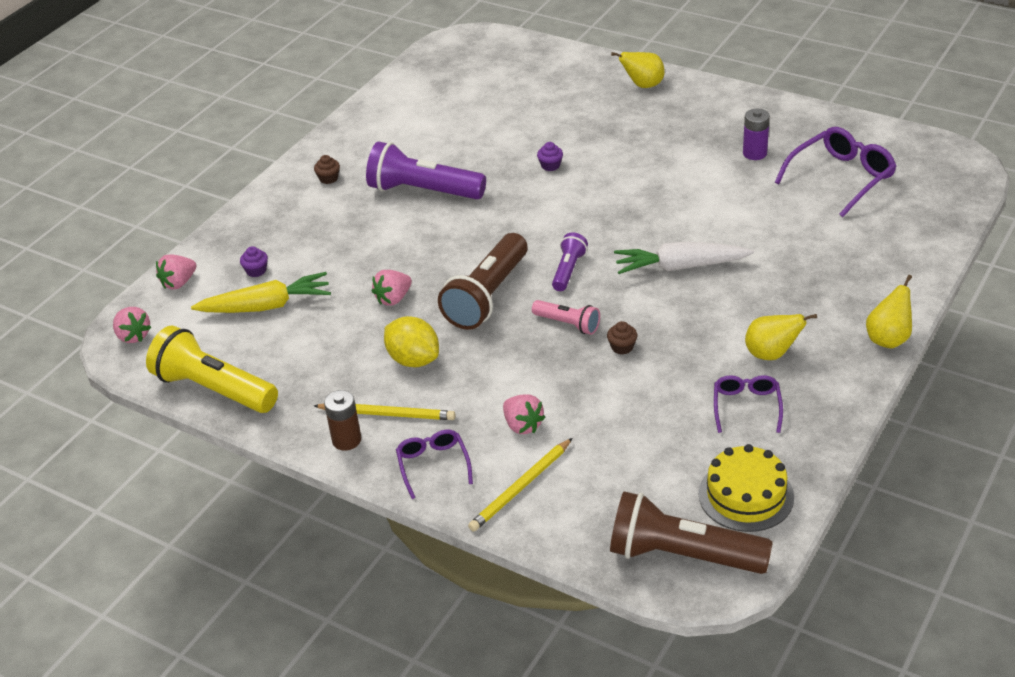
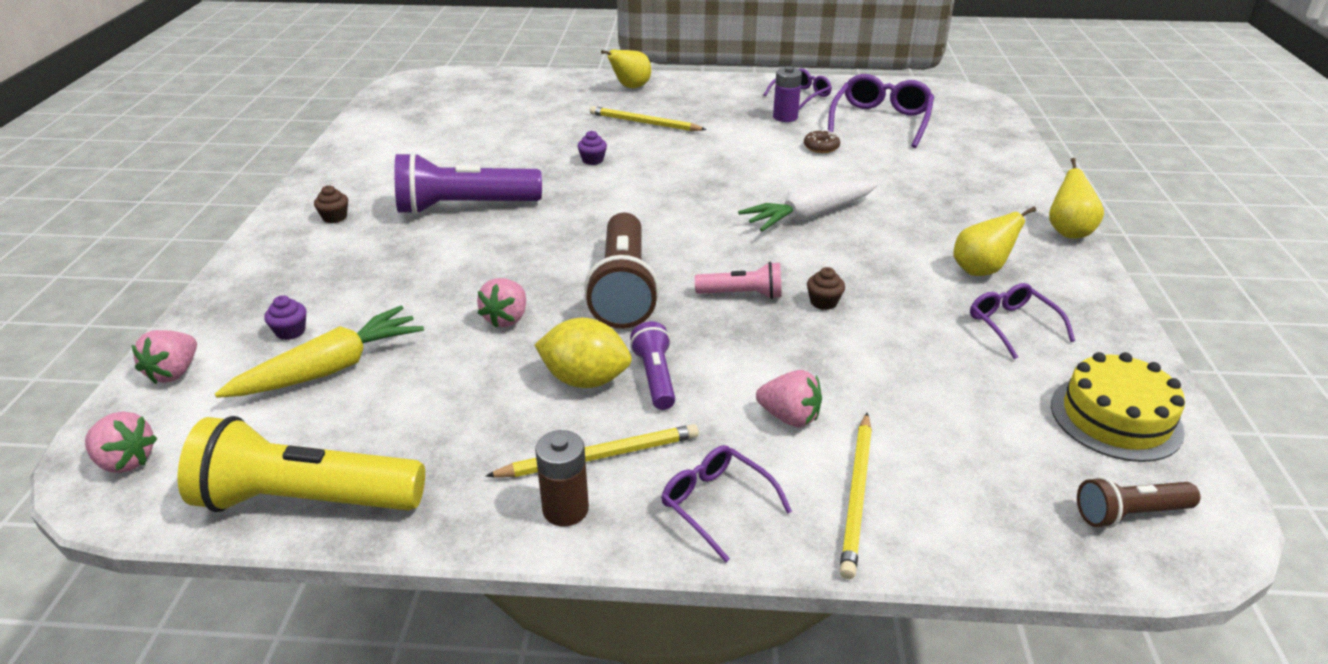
camera: 30 degrees left, 5 degrees down
purple flashlight [552,232,588,291] -> purple flashlight moved to [630,321,675,410]
brown flashlight [610,491,773,574] -> brown flashlight [1077,477,1200,528], size x0.52
none -> yellow pencil [590,106,707,131]
none -> purple glasses [764,68,832,110]
none -> brown donut [804,130,840,153]

